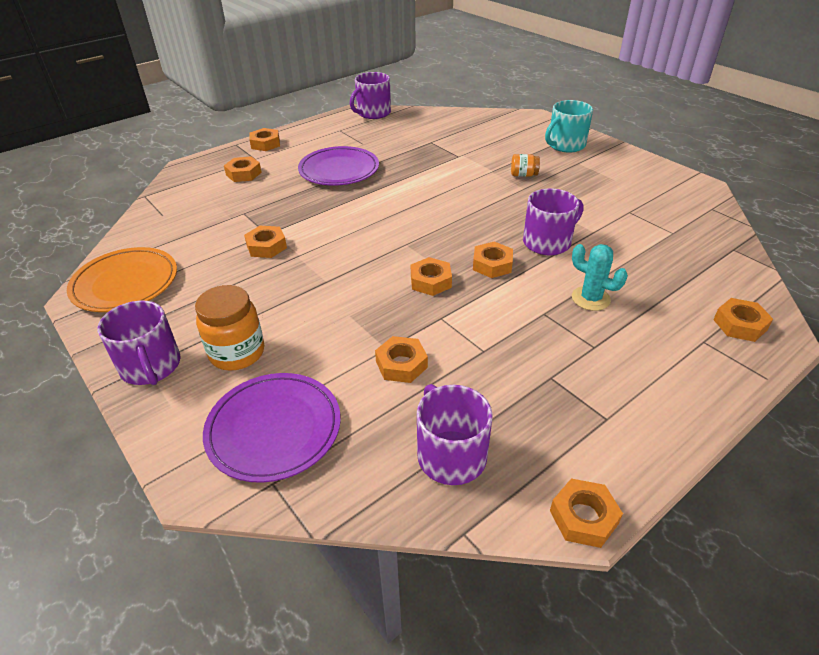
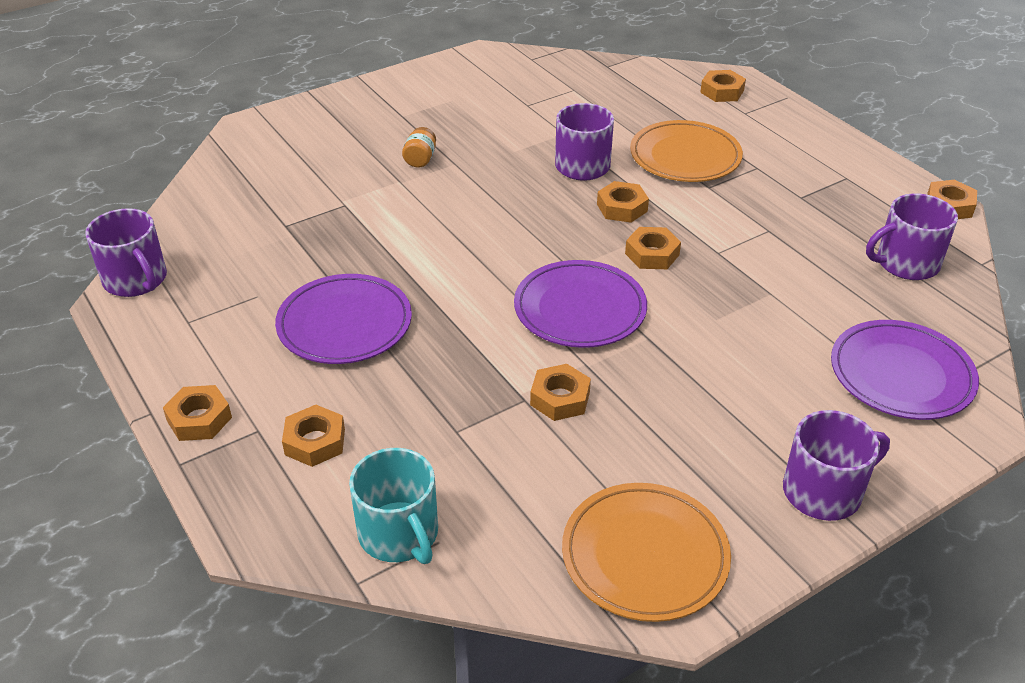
camera: 85 degrees left, 0 degrees up
orange jar [195,285,264,371] -> none
orange nut [375,336,428,383] -> none
turquoise mug [545,100,593,153] -> turquoise mug moved to [349,448,438,564]
turquoise cactus [572,244,628,311] -> orange plate [630,120,743,182]
none -> purple plate [514,260,647,348]

